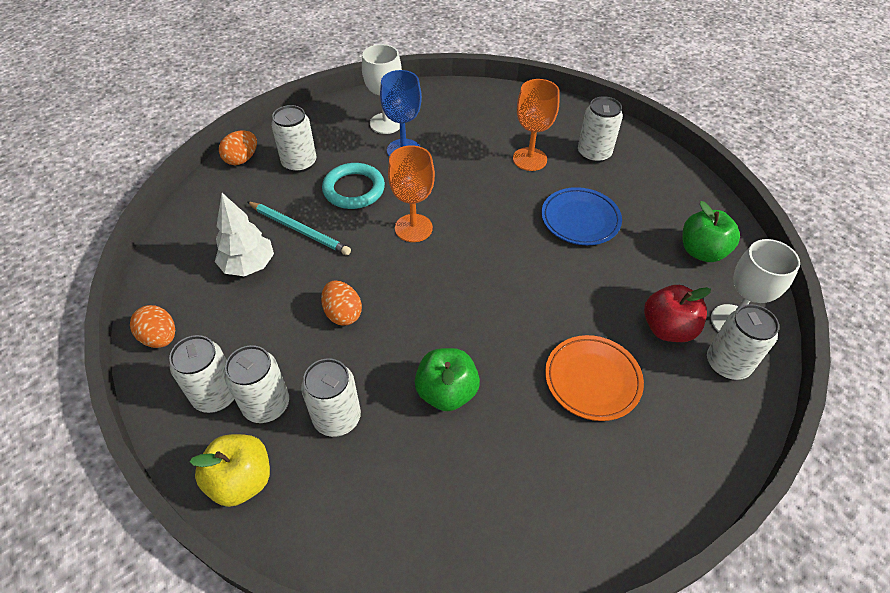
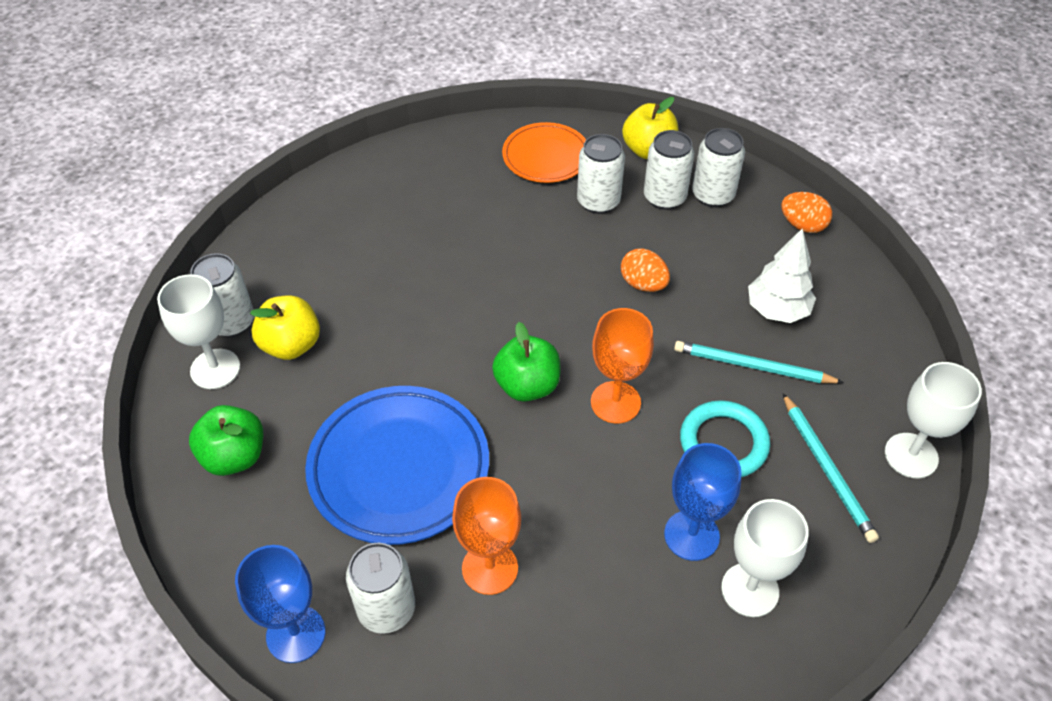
camera: 165 degrees right, 0 degrees up
orange egg [219,130,257,165] -> white goblet [885,362,982,479]
white can [271,105,316,173] -> turquoise pencil [783,393,879,543]
green apple [414,348,480,411] -> green apple moved to [492,322,560,402]
blue plate [542,187,622,245] -> blue plate [305,386,489,545], size x1.62
orange plate [545,335,644,421] -> orange plate moved to [502,122,586,183]
red apple [644,285,711,342] -> yellow apple [250,295,320,360]
none -> blue goblet [235,545,325,663]

